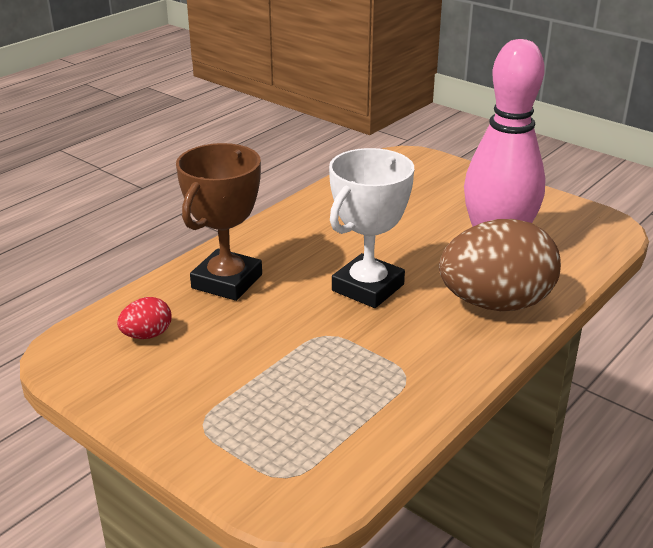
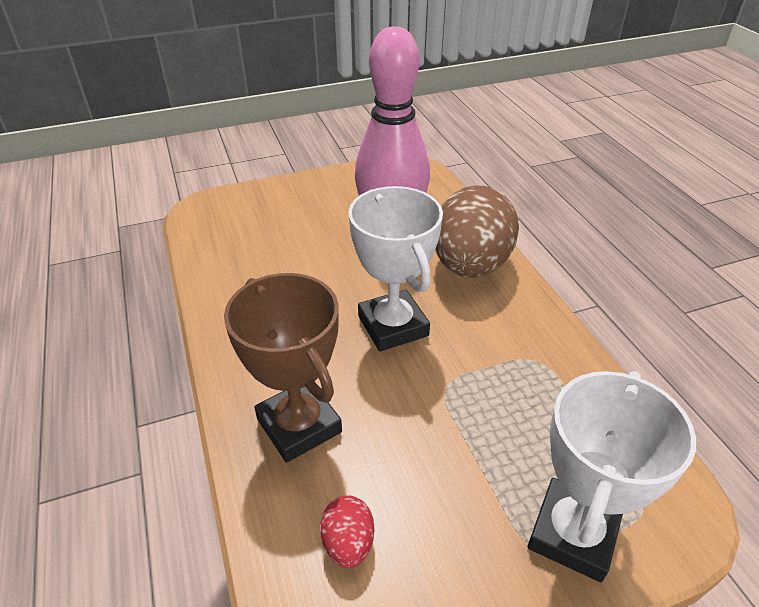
camera: 60 degrees left, 10 degrees up
none -> white trophy [528,371,696,582]

